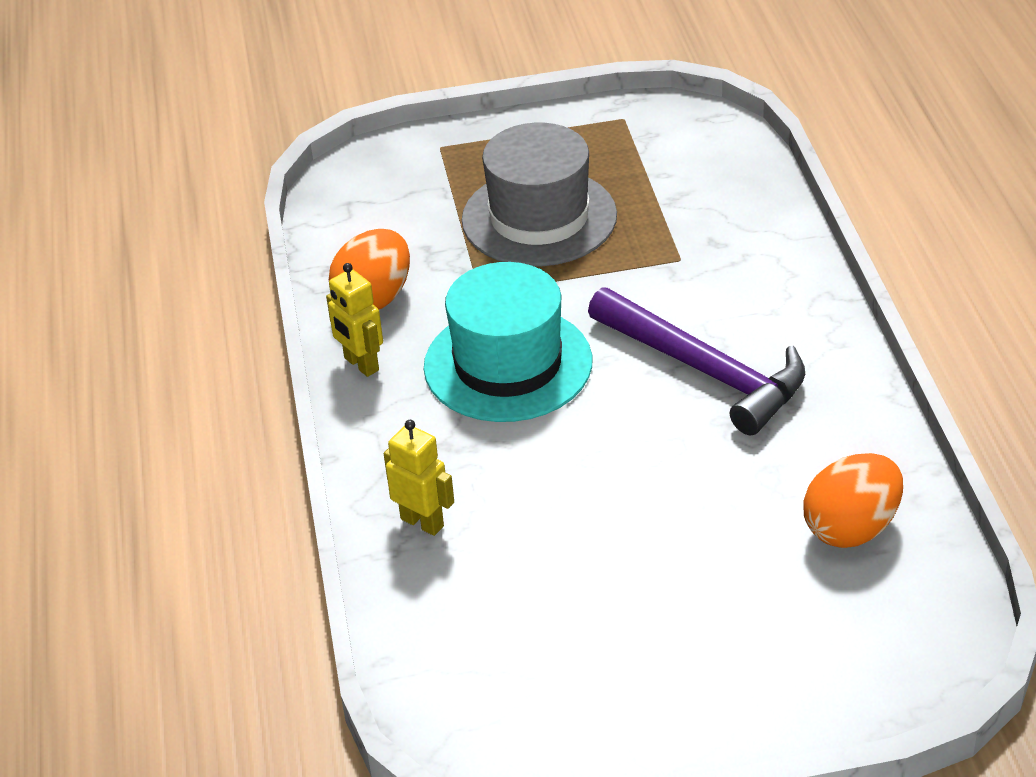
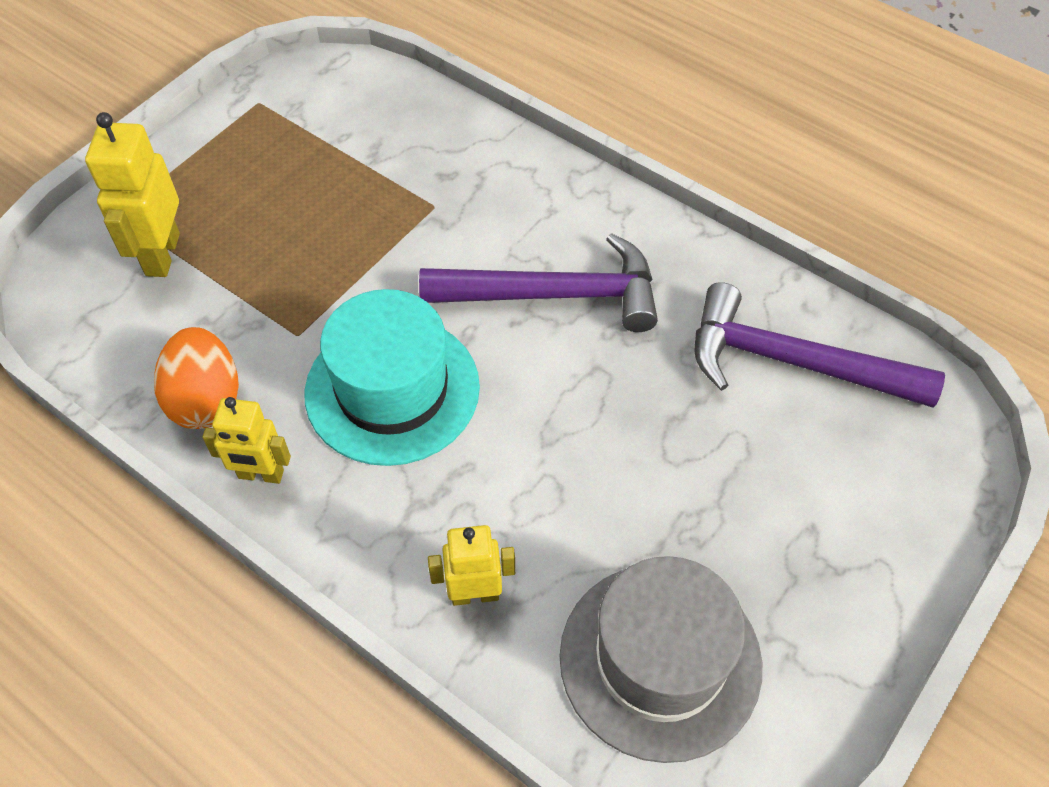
camera: 45 degrees left, 15 degrees up
grey hat [462,123,617,266] -> grey hat moved to [560,556,762,763]
orange egg [803,453,903,548] -> purple hammer [694,282,945,408]
none -> yellow robot [85,112,180,277]

